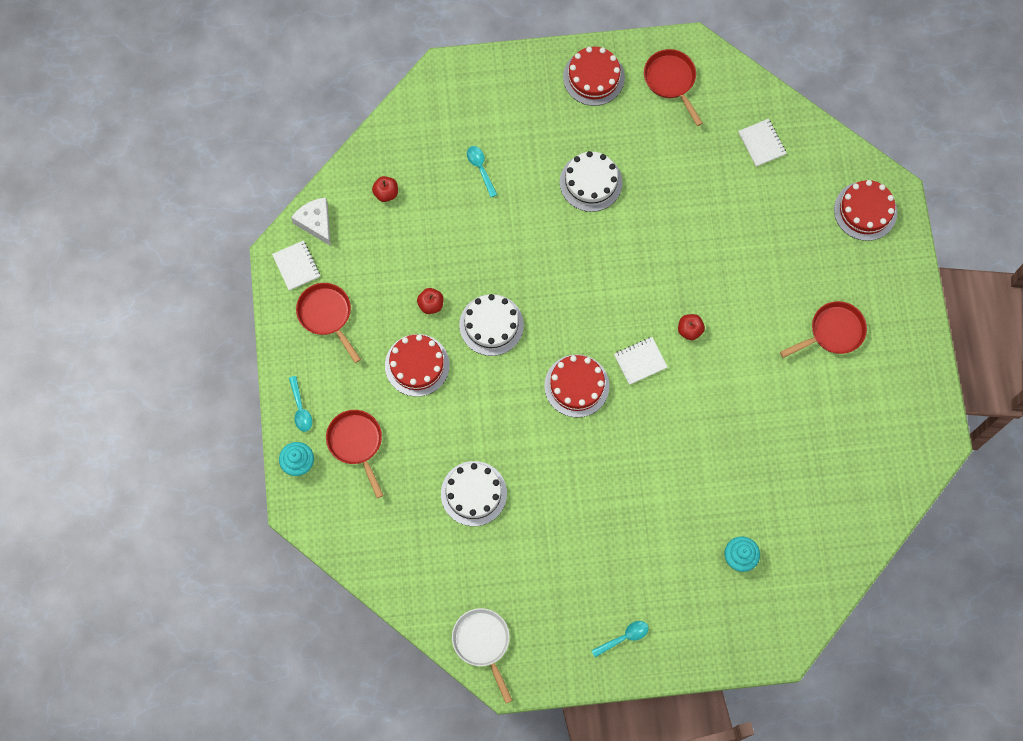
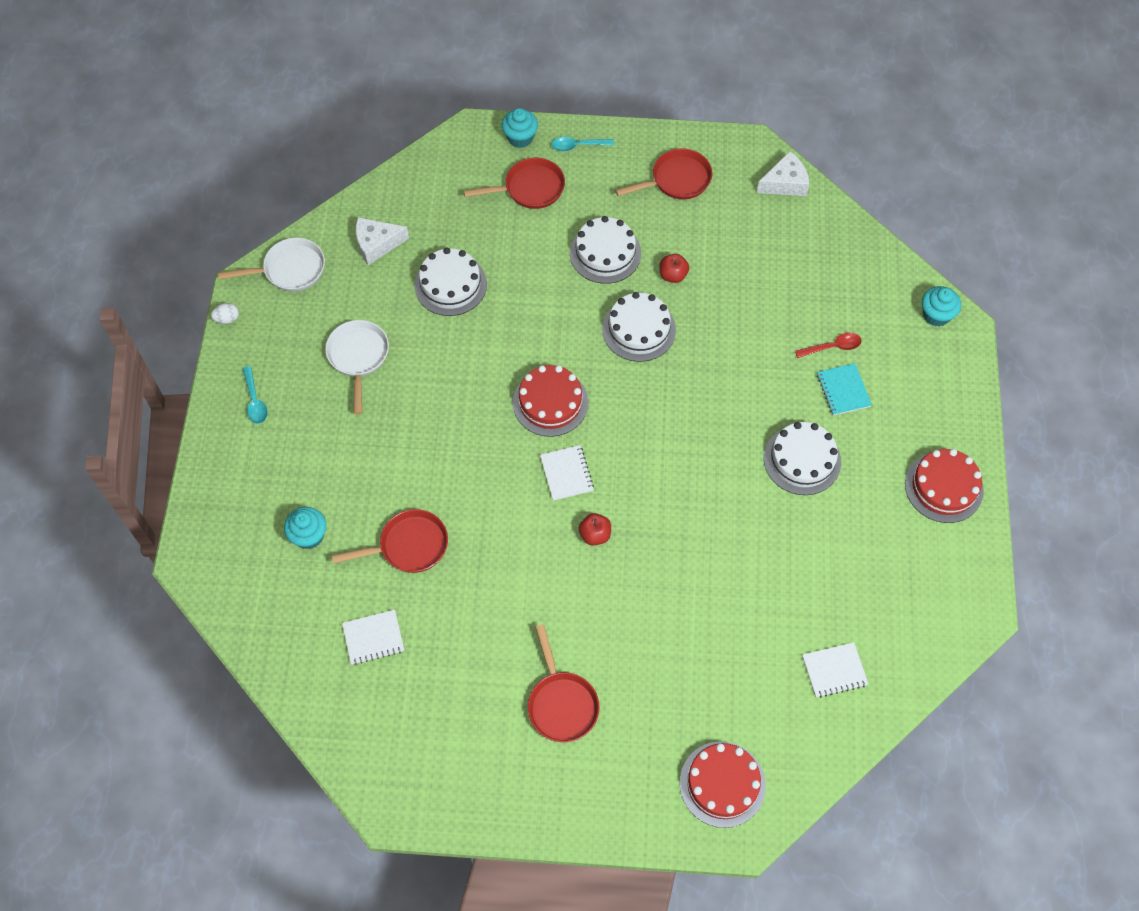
camera: 100 degrees right, 10 degrees down
white notebook [272,240,320,291] -> white notebook moved to [342,610,404,665]
red apple [372,176,398,202] -> none
red cake [385,334,450,397] -> white cake [570,216,641,284]
turquoise spoon [467,146,497,197] -> red spoon [795,333,862,358]
red pan [644,49,703,126] -> red pan moved to [332,509,448,573]
none -> white egg [211,303,239,324]
none -> white pan [325,320,389,414]
none -> white cheese [356,217,409,265]
none -> turquoise notebook [817,363,872,415]
none -> turquoise cupcake [922,286,961,327]

